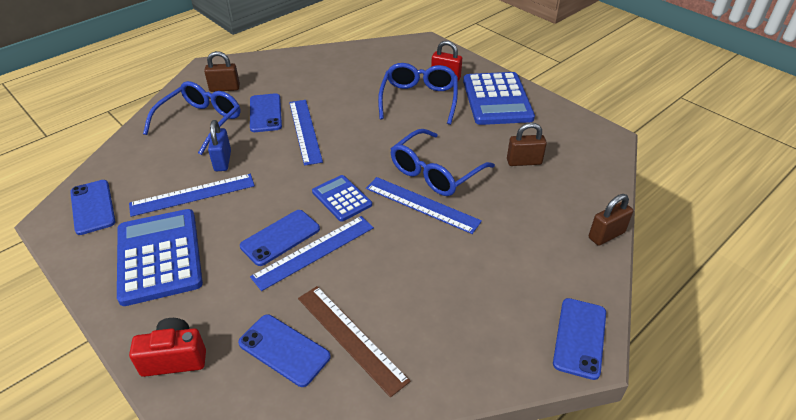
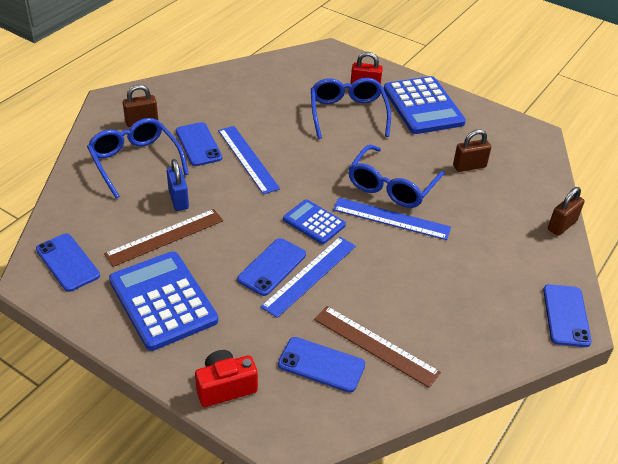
camera: 15 degrees left, 0 degrees up
blue ruler [129,174,255,217] -> brown ruler [104,209,223,267]
blue glasses [143,81,241,155] -> blue glasses turned 45 degrees counterclockwise [87,118,189,199]

